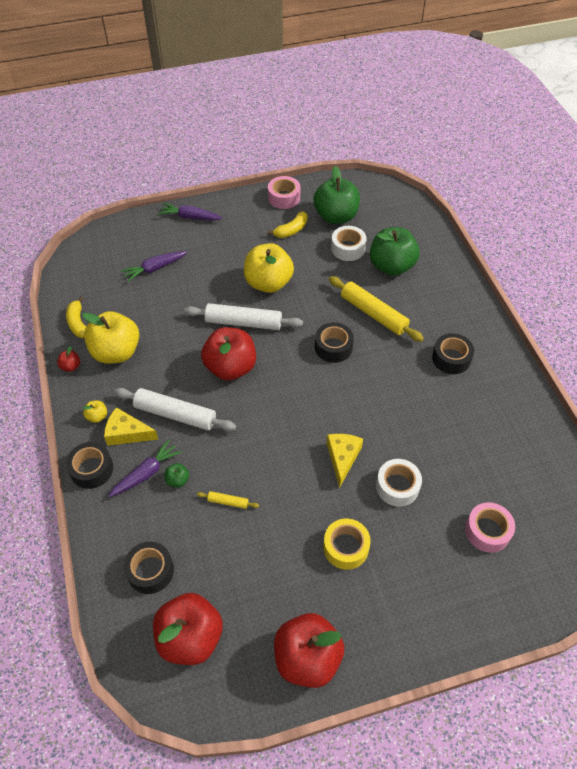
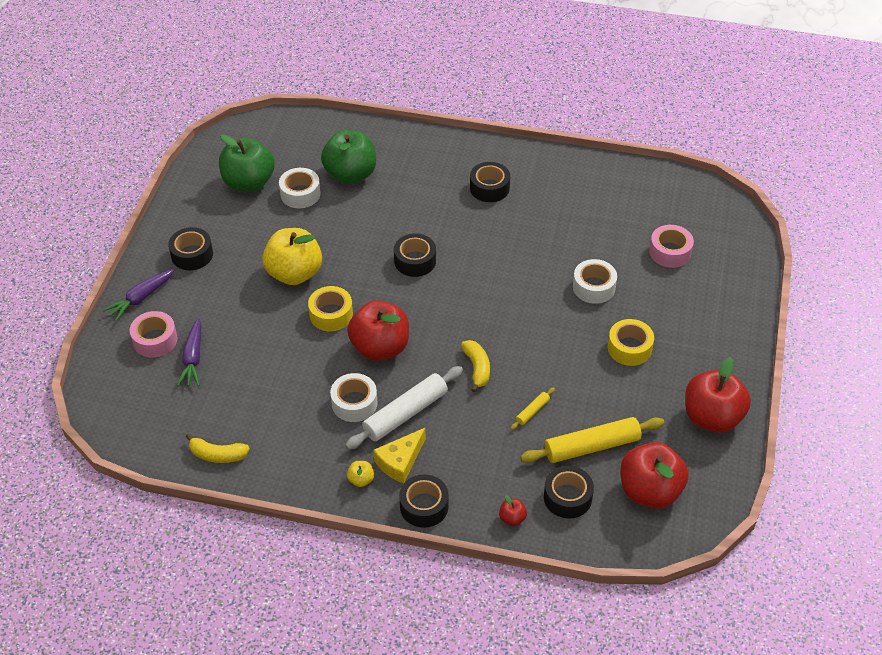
camera: 60 degrees left, 5 degrees down
red apple [57,346,80,372] -> red apple moved to [499,495,527,526]
yellow apple [82,311,139,364] -> none
purple carrot [108,439,182,497] -> none
green apple [165,463,189,487] -> none
white rolling pin [184,303,303,330] -> yellow tape [308,286,353,331]
pink tape [268,176,301,209] -> pink tape moved to [130,311,178,357]
yellow banana [268,211,308,238] -> yellow banana moved to [461,340,490,393]
yellow cheese [327,434,363,488] -> none
yellow rolling pin [329,276,424,342] -> yellow rolling pin moved to [520,417,664,463]
none -> black tape [168,227,213,270]
none -> white tape [330,373,378,422]

